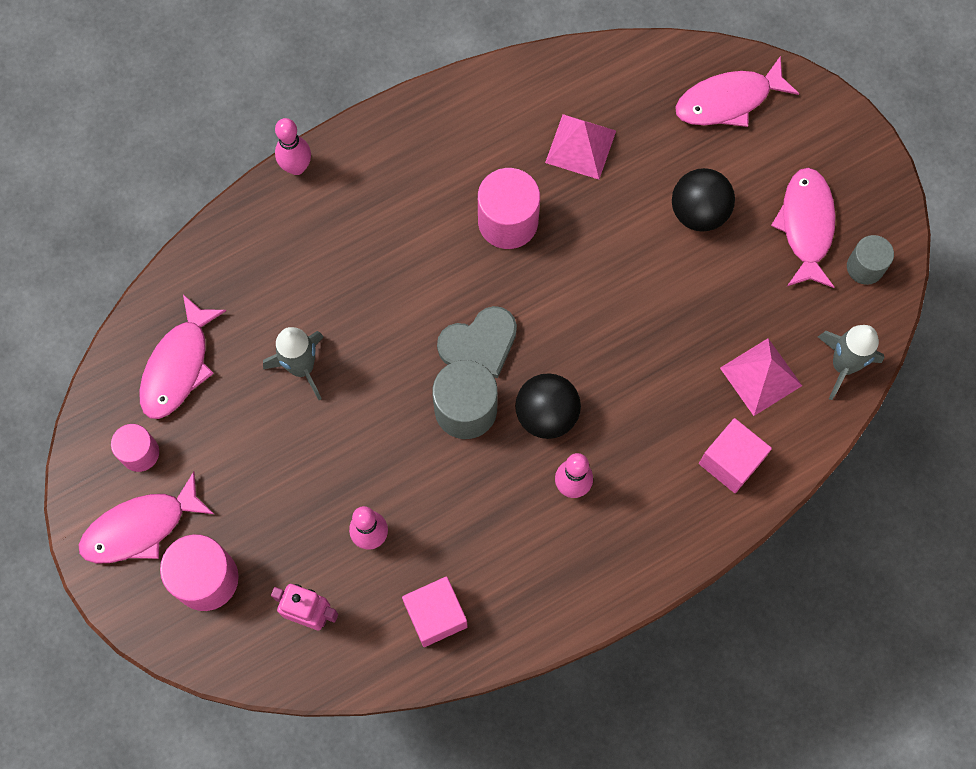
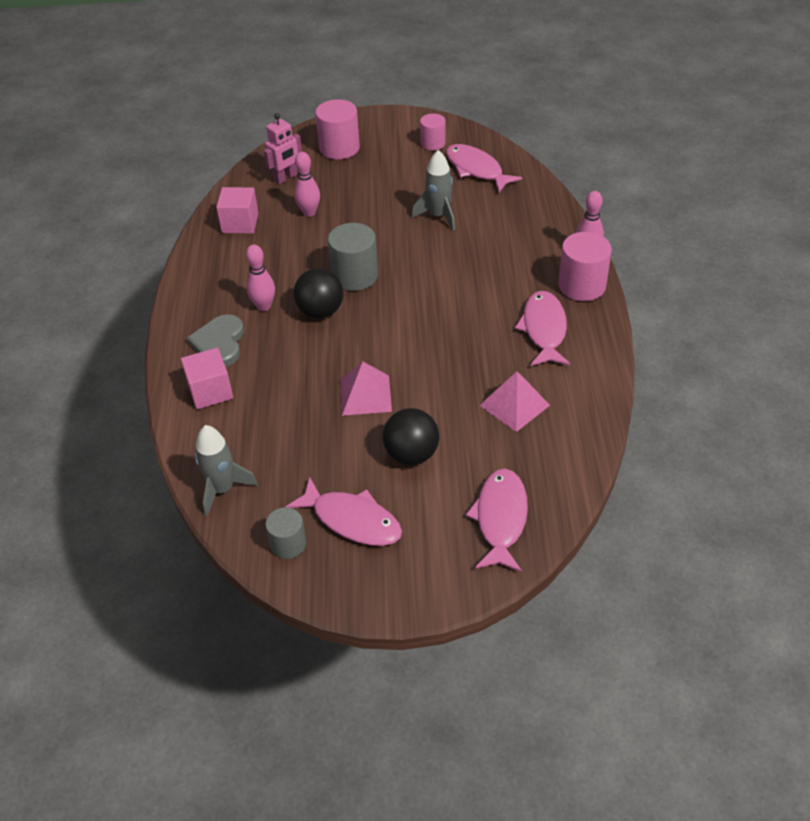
camera: 120 degrees right, 25 degrees down
pink fish [79,472,214,563] -> pink fish moved to [515,291,570,366]
grey heart [437,306,517,378] -> grey heart moved to [187,314,244,367]
pink cylinder [478,168,540,249] -> pink cylinder moved to [558,232,612,301]
pink pyramid [720,338,802,416] -> pink pyramid moved to [340,361,392,416]

